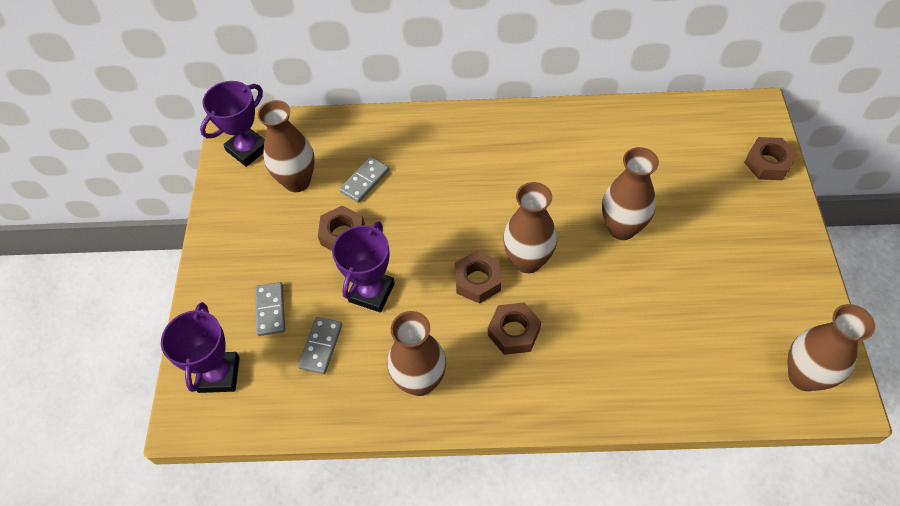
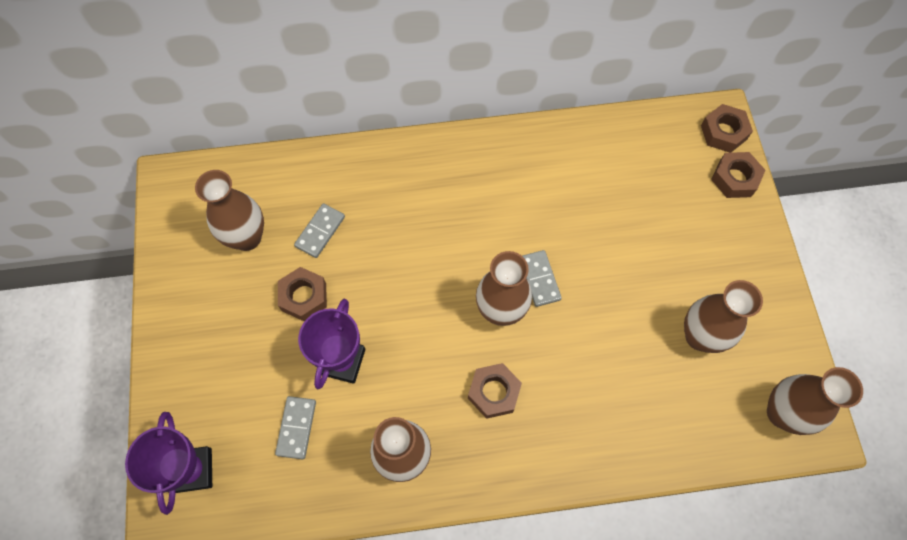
camera: 10 degrees left, 10 degrees up
purple trophy [200,81,265,167] -> none
grey domino [255,282,285,336] -> grey domino moved to [523,250,562,307]
brown nut [455,251,501,304] -> brown nut moved to [701,104,753,153]
brown vase [602,147,659,240] -> brown vase moved to [684,280,763,353]

